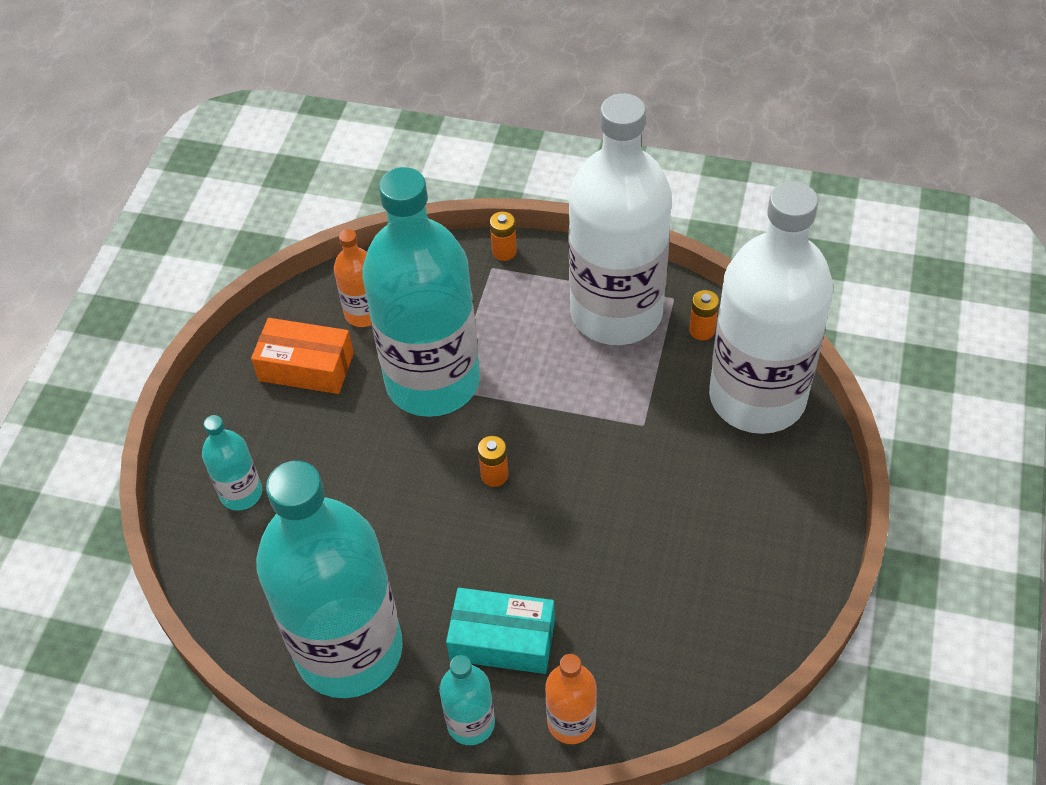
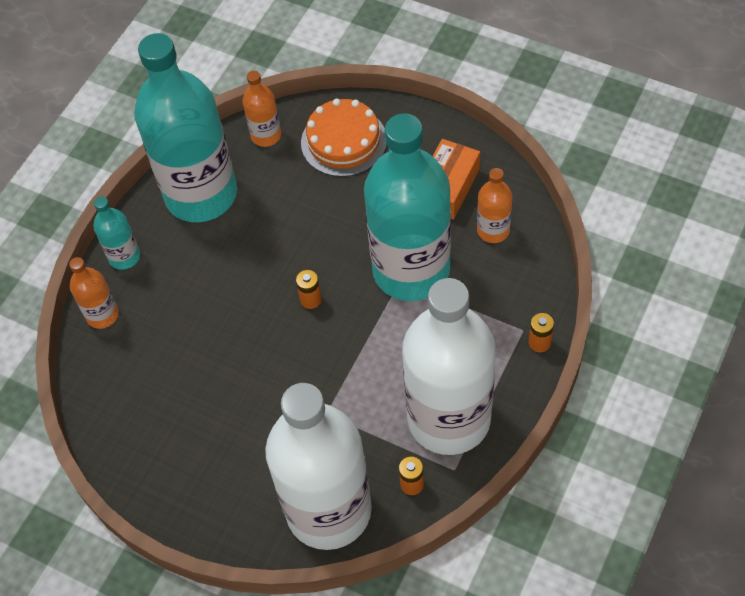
camera: 105 degrees right, 5 degrees up
turquoise bottle [202,415,262,511] -> orange cake [301,98,386,177]
turquoise box [446,588,555,674] -> none
none -> orange bottle [243,71,281,147]

